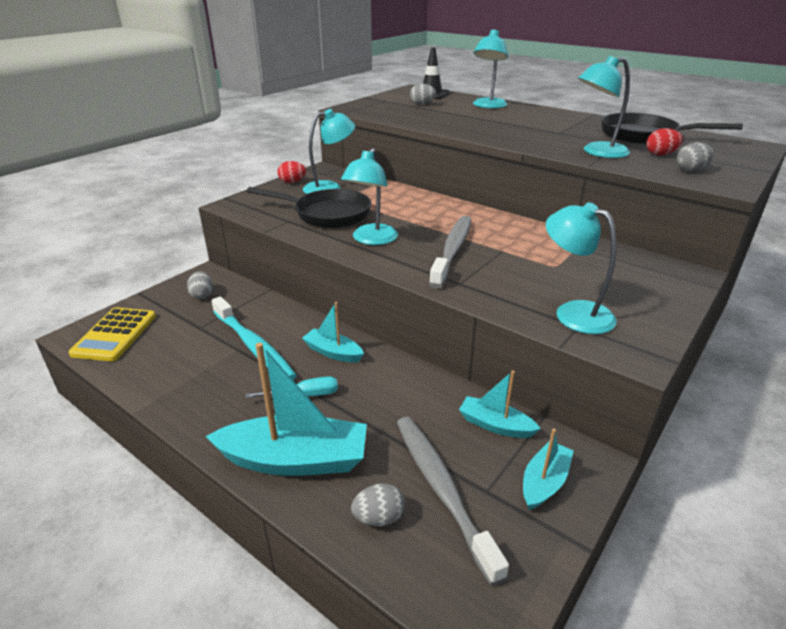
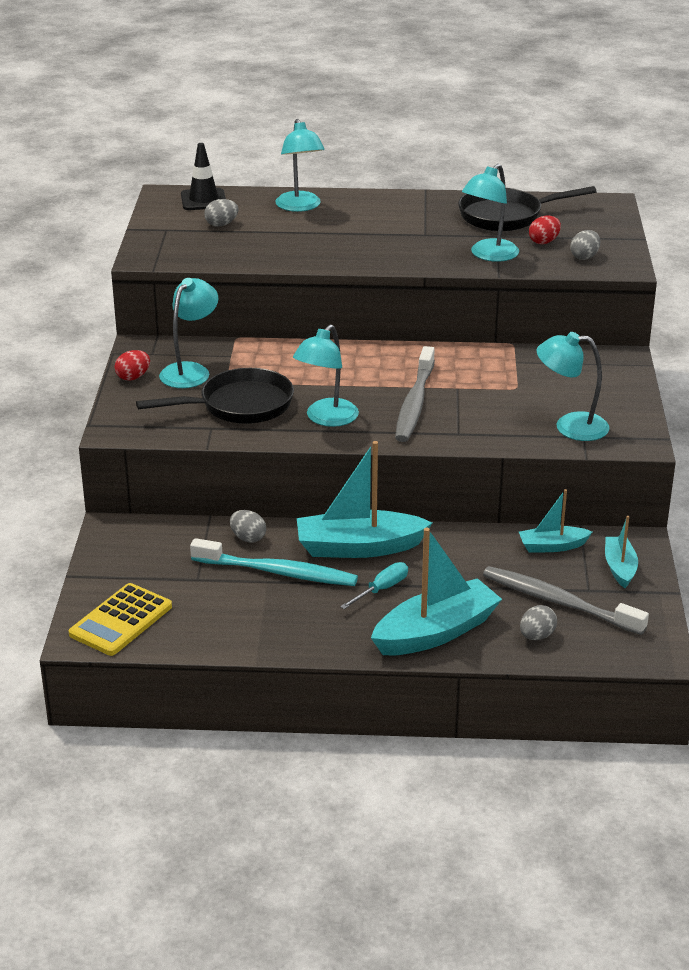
camera: 35 degrees left, 0 degrees up
yellow calculator [68,307,156,362] -> yellow calculator turned 60 degrees clockwise [69,583,172,656]
grey egg [187,271,213,299] -> grey egg moved to [230,510,266,543]
turquoise boat [302,302,364,363] -> turquoise boat [297,441,432,558], size x1.83
turquoise lamp [341,148,398,245] -> turquoise lamp turned 45 degrees clockwise [293,324,359,427]
grey toothbrush [429,216,471,288] -> grey toothbrush turned 150 degrees counterclockwise [395,346,435,442]

